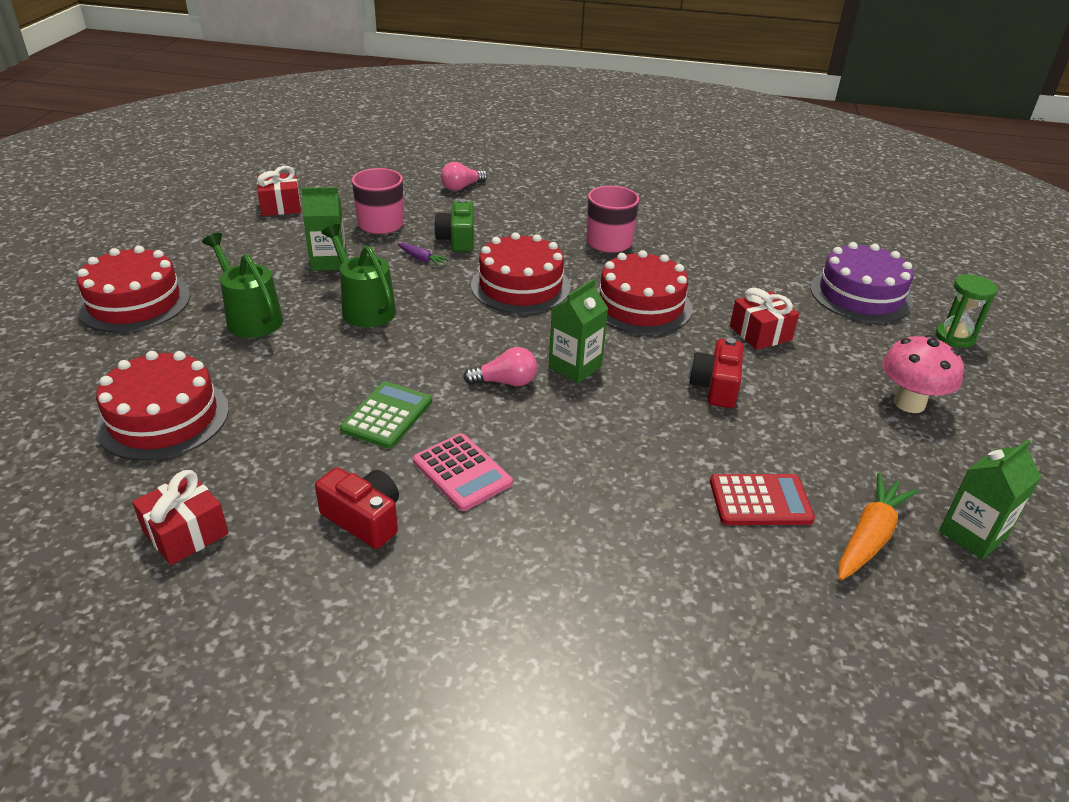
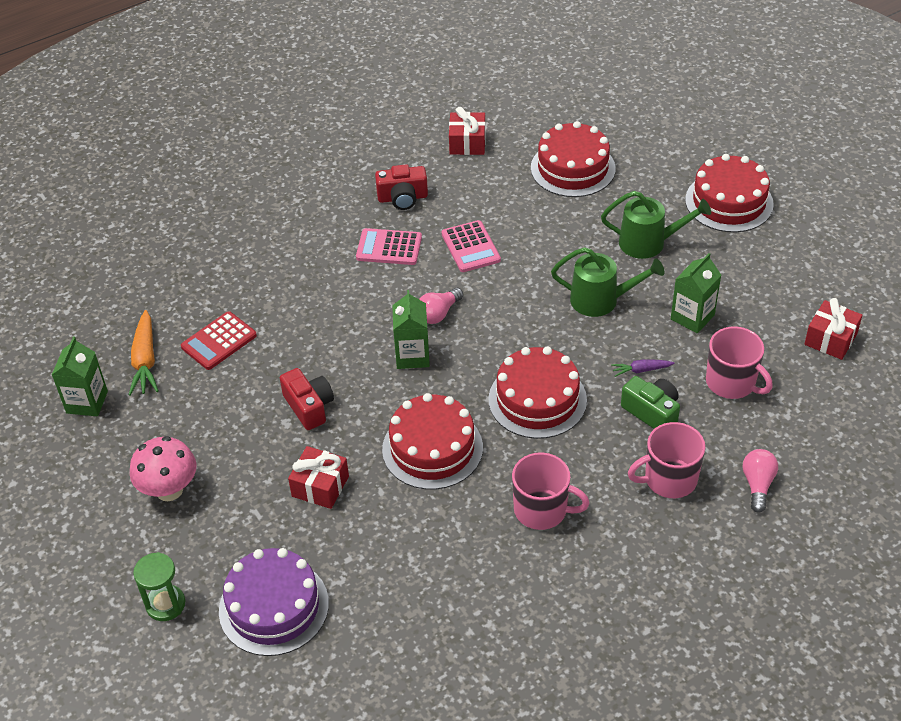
camera: 140 degrees right, 10 degrees up
green calculator [340,381,432,449] -> pink calculator [442,220,501,272]
none -> pink mug [628,422,706,498]

